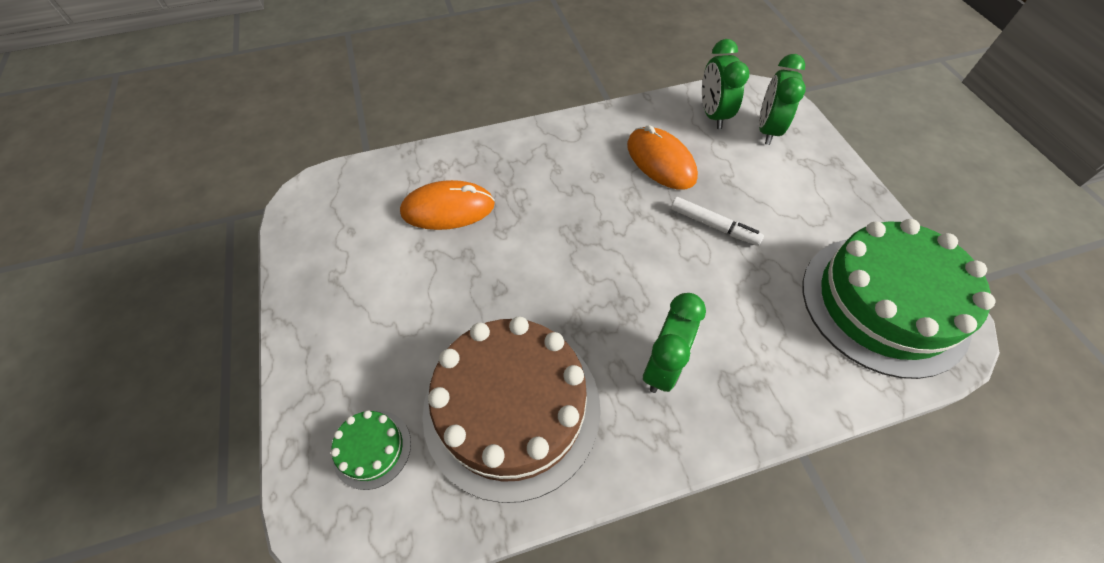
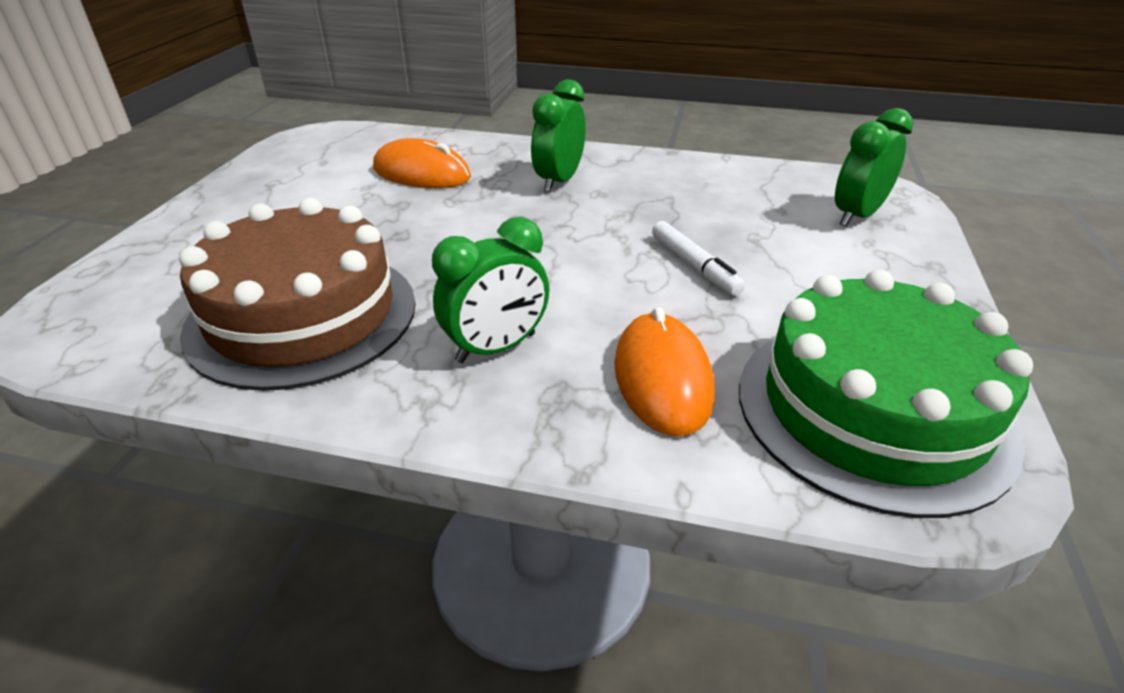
camera: 30 degrees right, 20 degrees down
green cake [331,410,411,490] -> none
orange mouse [627,125,698,189] -> orange mouse moved to [614,307,715,436]
green clock [702,39,750,129] -> green clock moved to [531,79,586,192]

